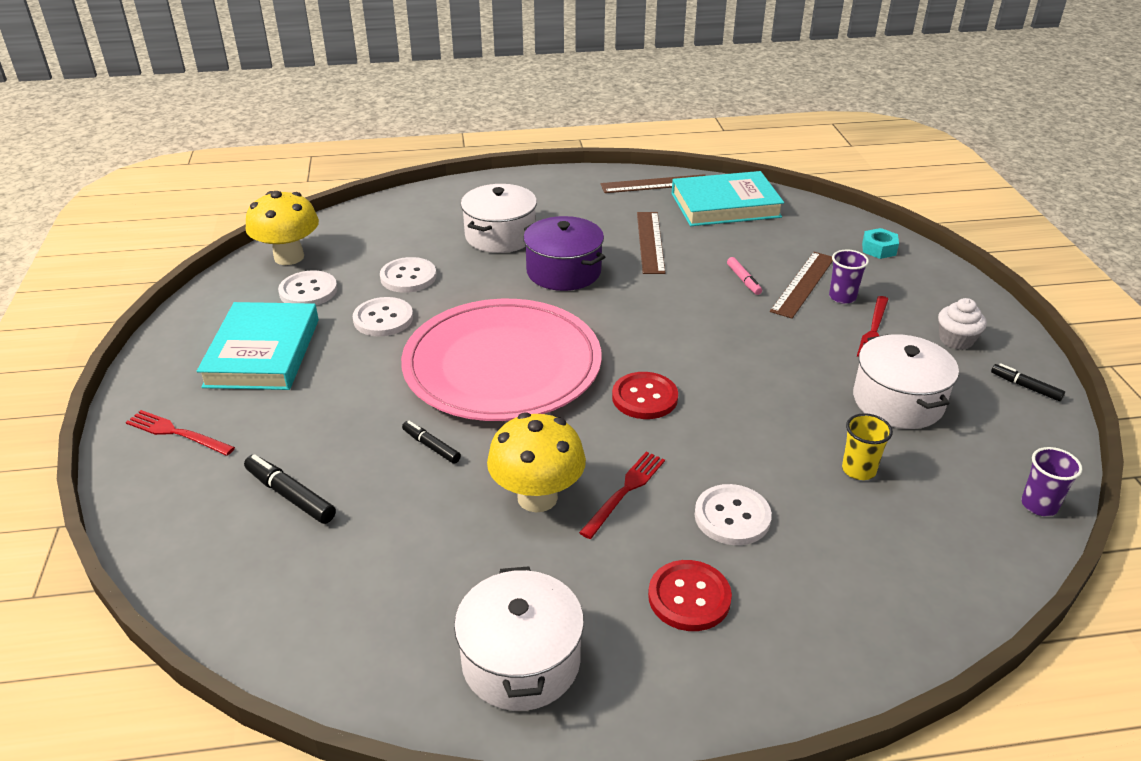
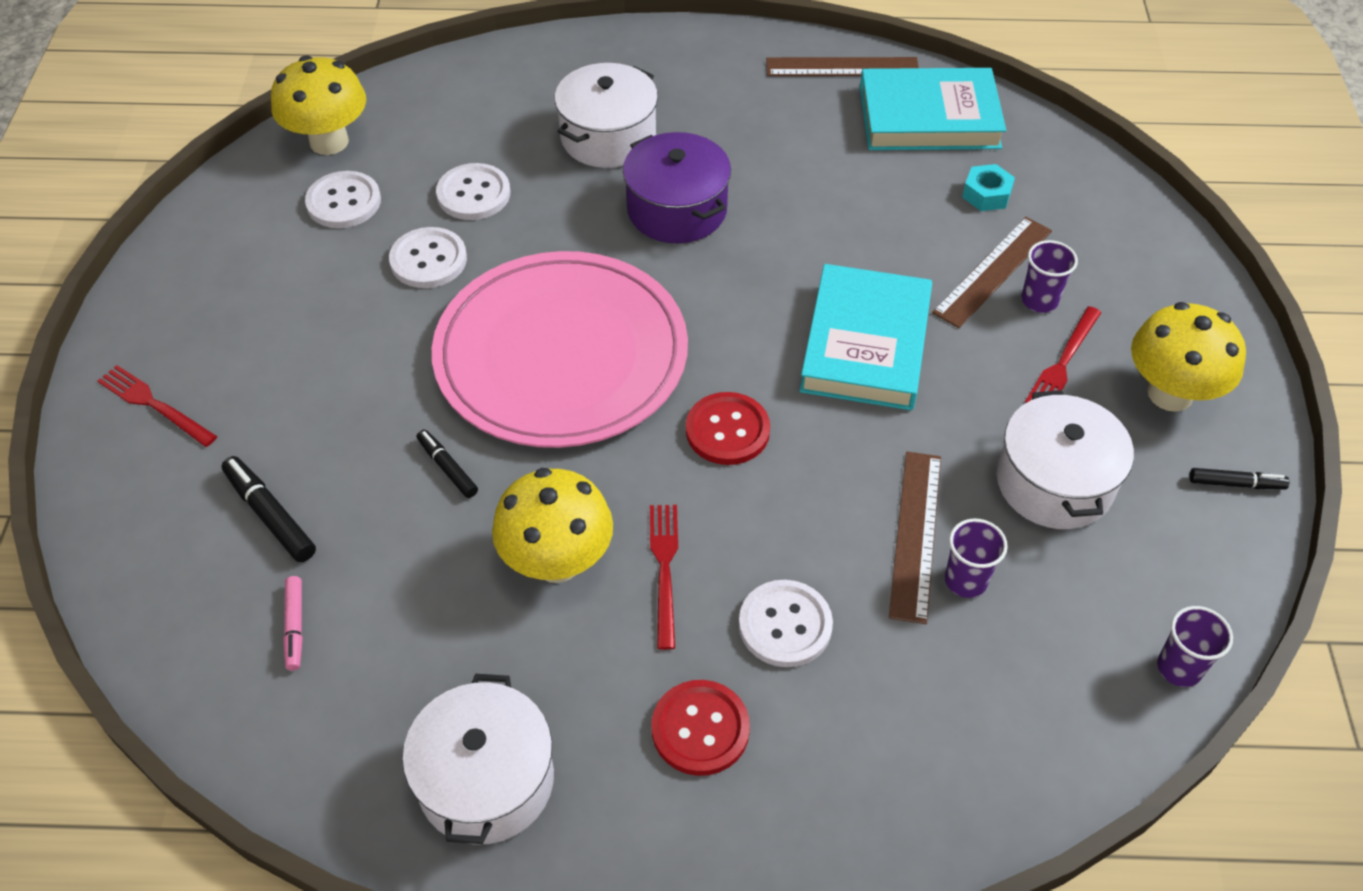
camera: 10 degrees right, 15 degrees up
turquoise book [197,302,319,390] -> turquoise book moved to [799,264,932,410]
red fork [579,452,665,539] -> red fork turned 45 degrees counterclockwise [650,505,678,650]
brown ruler [637,212,665,274] -> brown ruler moved to [889,451,941,624]
pink marker [727,257,762,295] -> pink marker moved to [283,576,303,671]
yellow cup [842,413,893,480] -> purple cup [945,518,1008,598]
turquoise nut [862,228,899,259] -> turquoise nut moved to [962,164,1015,211]
white cupcake [938,298,987,350] -> yellow mushroom [1131,302,1246,412]
black marker [991,363,1065,401] -> black marker turned 135 degrees clockwise [1189,468,1289,489]

